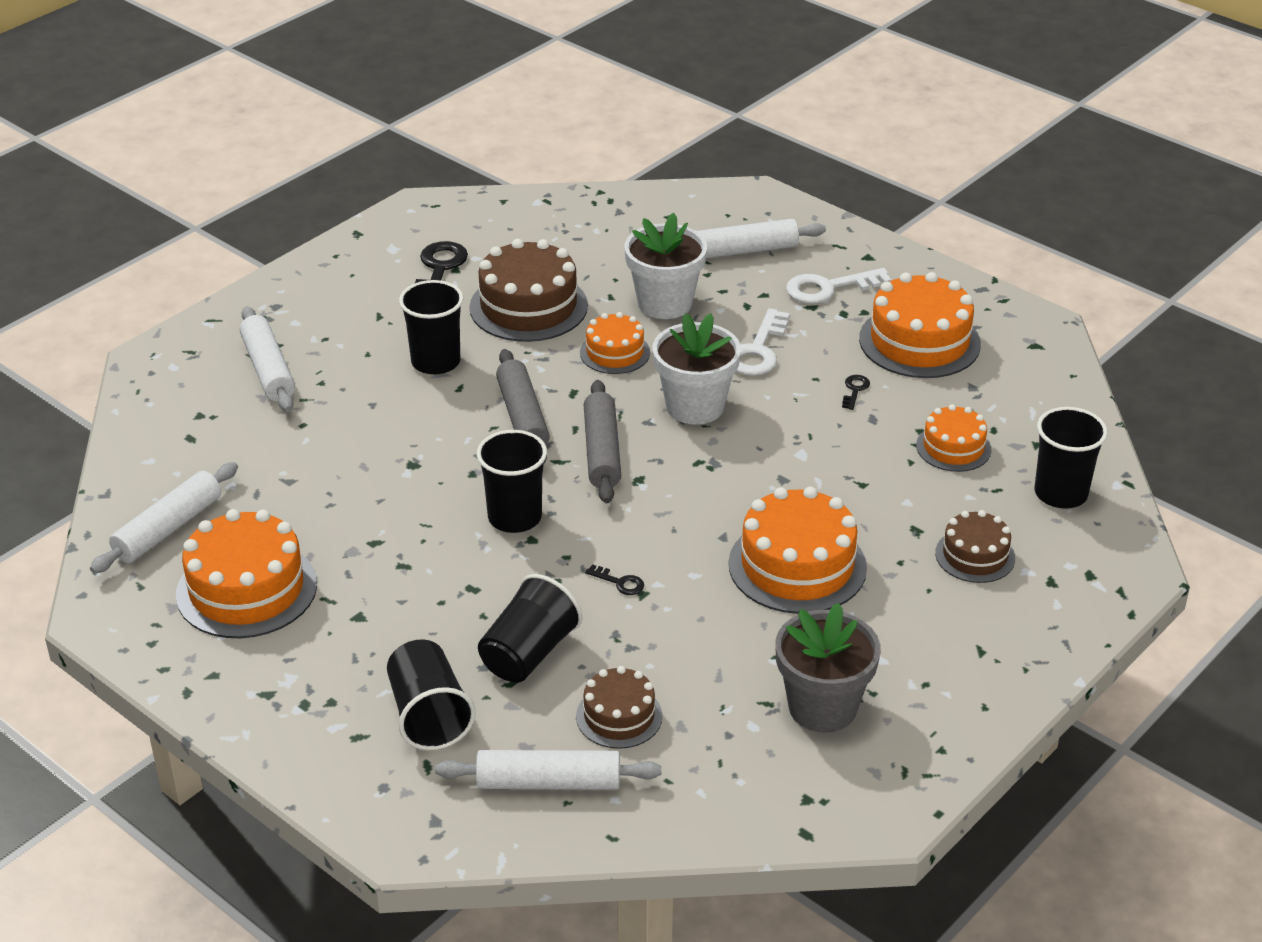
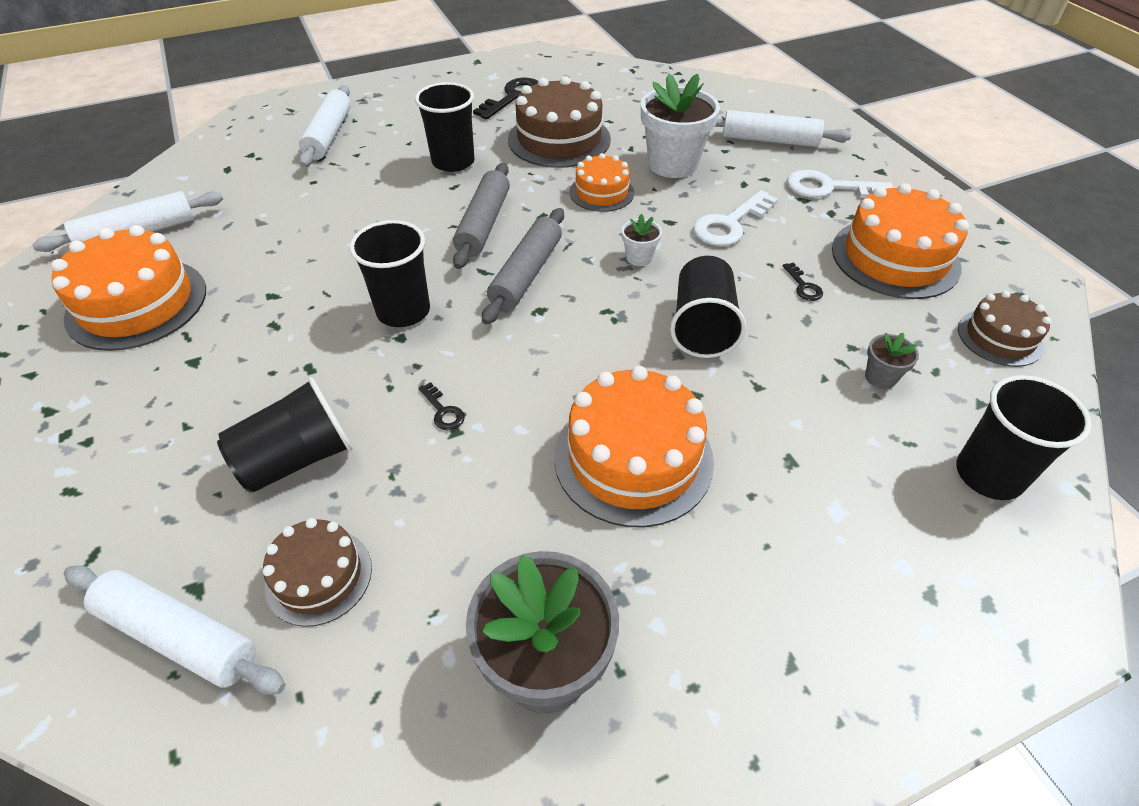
camera: 25 degrees right, 10 degrees up
black cup [387,639,476,750] -> black cup moved to [670,256,746,358]
white flower pot [653,313,741,425] -> white flower pot [622,214,662,266], size x0.46
black key [842,375,870,410] -> black key turned 120 degrees clockwise [783,262,823,301]
orange cake [916,404,991,472] -> grey flower pot [865,333,919,389]
brown cake [935,510,1015,583] -> brown cake moved to [958,291,1051,367]

